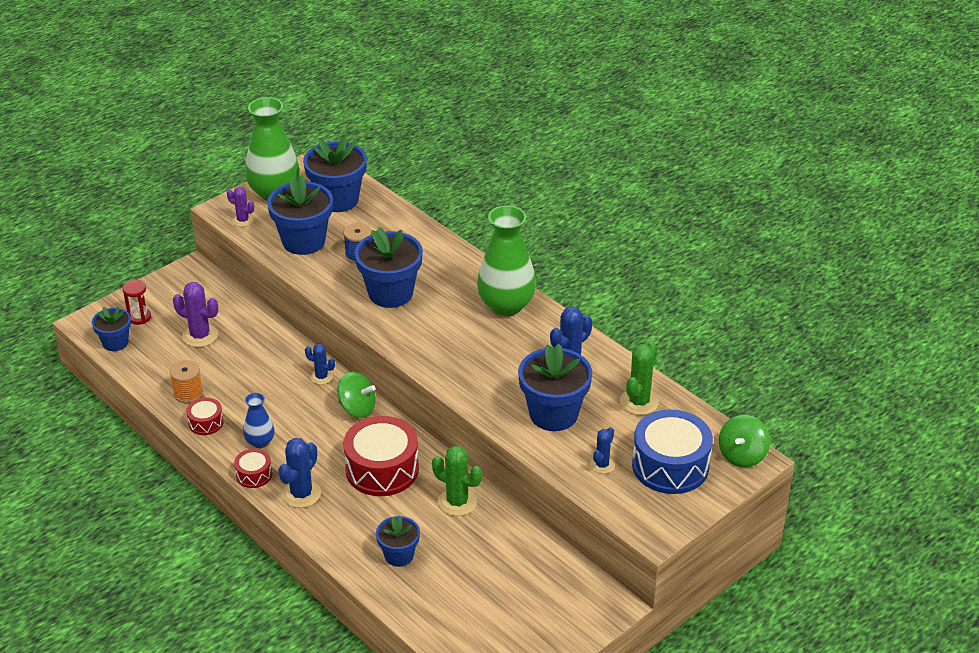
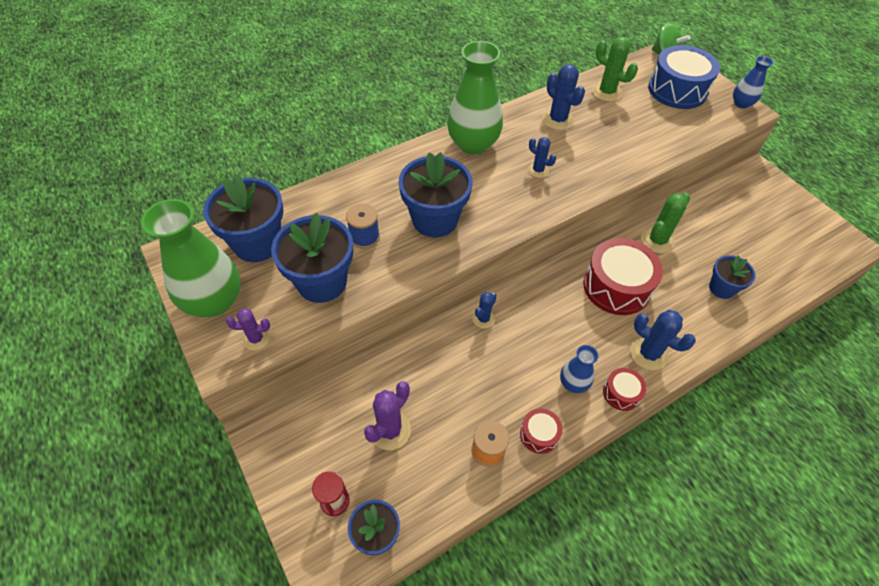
camera: 80 degrees left, 15 degrees up
purple cactus [227,187,254,227] -> purple cactus turned 45 degrees clockwise [226,308,270,350]
green spinning top [337,371,376,418] -> none
blue flower pot [518,344,592,431] -> none
blue cactus [590,427,615,474] -> blue cactus moved to [528,137,556,178]
none -> blue vase [733,56,774,108]

